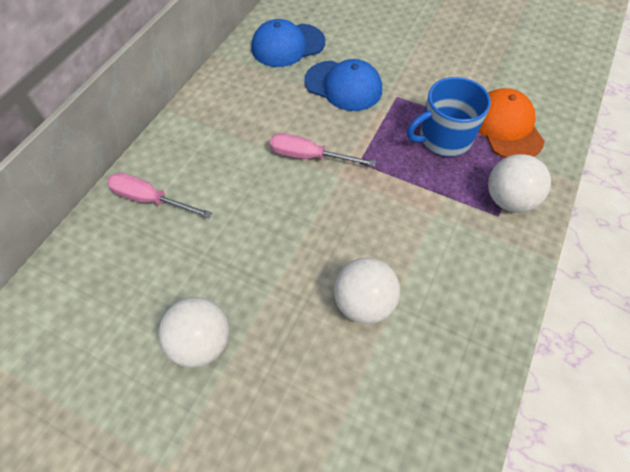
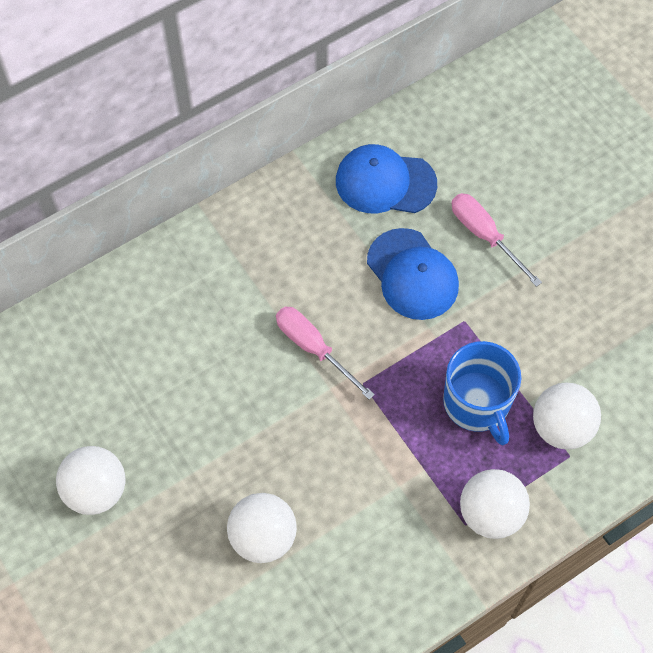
camera: 30 degrees right, 5 degrees up
pink screwdriver [107,173,212,218] -> pink screwdriver moved to [451,193,542,287]
blue mug [407,77,491,157] -> blue mug turned 120 degrees counterclockwise [443,341,521,445]
orange cap [479,88,545,158] -> white ball [533,382,601,450]

